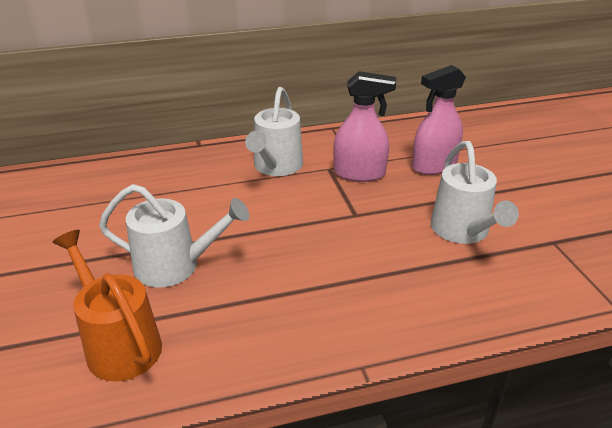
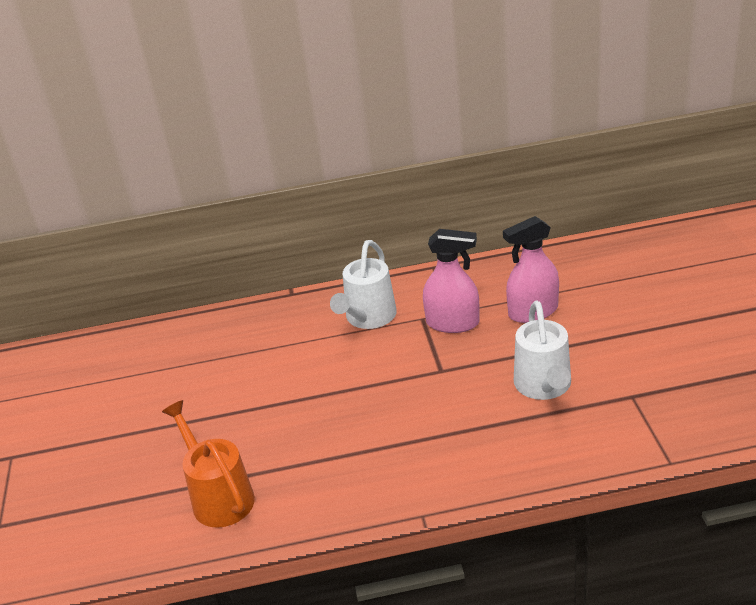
camera: 10 degrees right, 0 degrees up
white watering can [99,184,249,287] -> none

